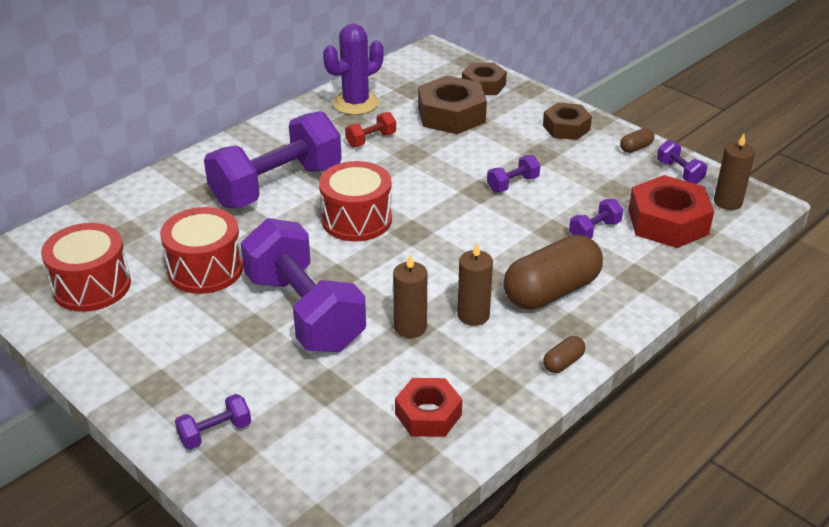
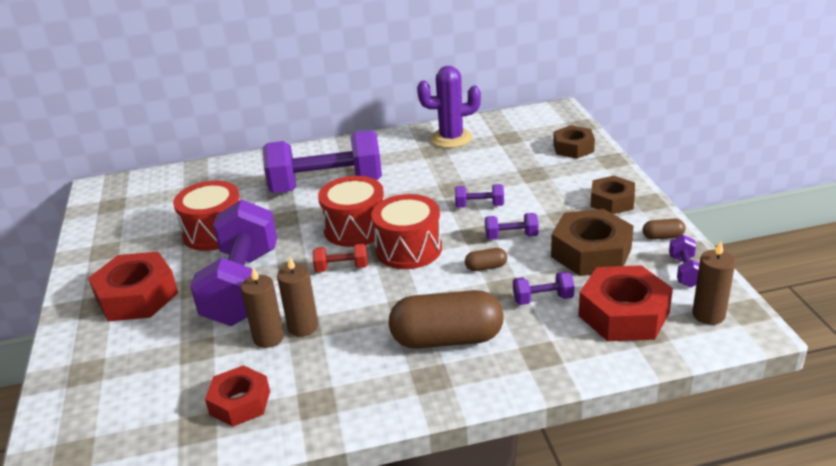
camera: 35 degrees right, 5 degrees down
red drum [41,223,131,312] -> red drum moved to [371,194,442,269]
purple dumbbell [175,394,251,450] -> purple dumbbell moved to [455,184,504,208]
red dumbbell [345,112,396,147] -> red dumbbell moved to [313,243,368,272]
brown nut [418,76,487,134] -> brown nut moved to [551,209,634,276]
brown candle [457,243,493,326] -> brown candle moved to [241,267,284,348]
brown capsule [543,336,586,373] -> brown capsule moved to [465,248,507,271]
none -> red nut [88,251,178,321]

